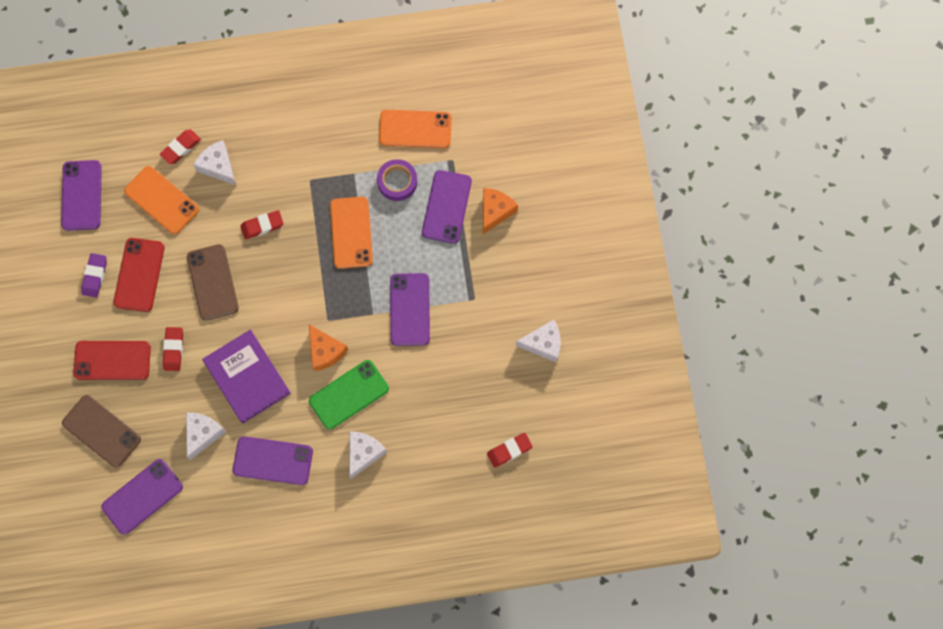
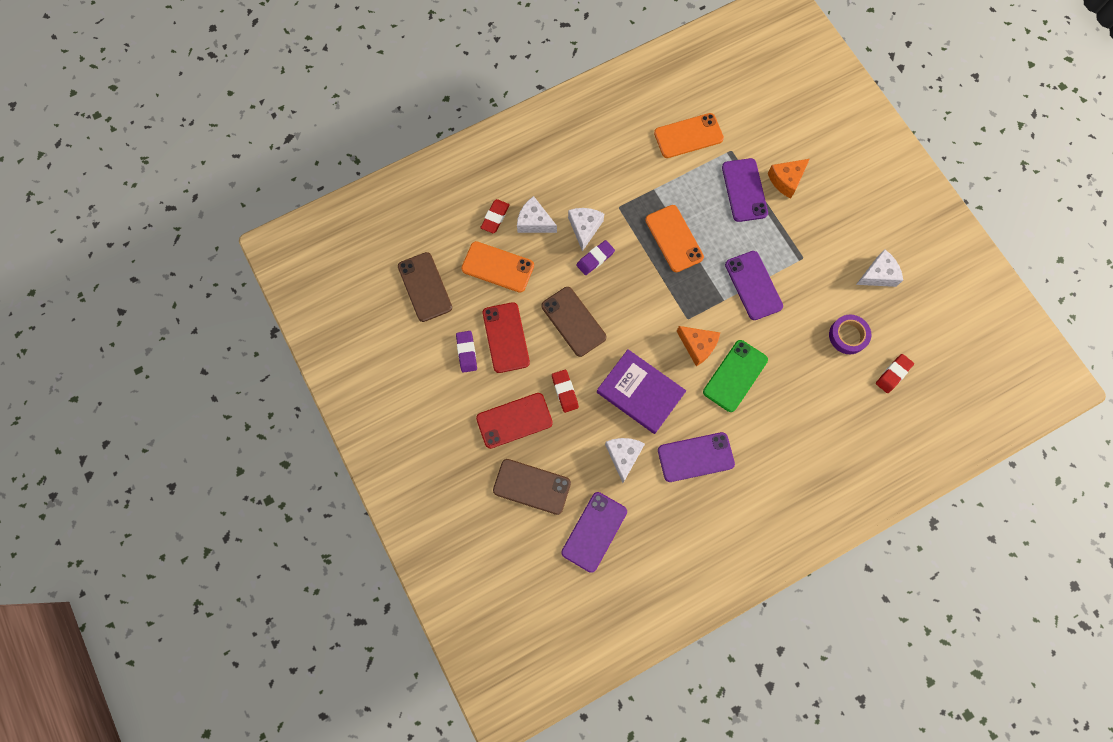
camera: 20 degrees left, 0 degrees up
purple phone [61,160,102,231] -> brown phone [398,252,452,322]
red eraser [240,210,284,239] -> purple eraser [576,240,615,275]
white cheese [349,431,387,479] -> white cheese moved to [568,208,604,251]
purple tape [377,159,417,201] -> purple tape moved to [829,315,871,354]
orange cheese [483,188,518,234] -> orange cheese turned 135 degrees counterclockwise [768,159,810,198]

